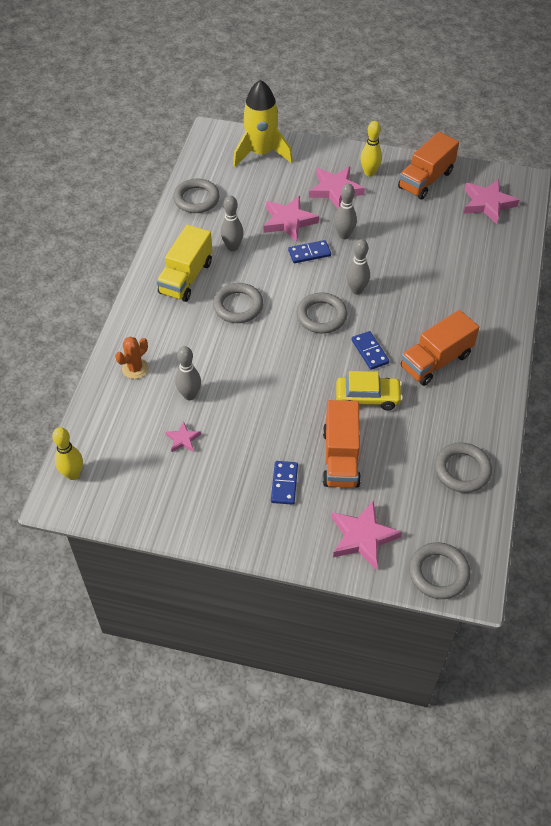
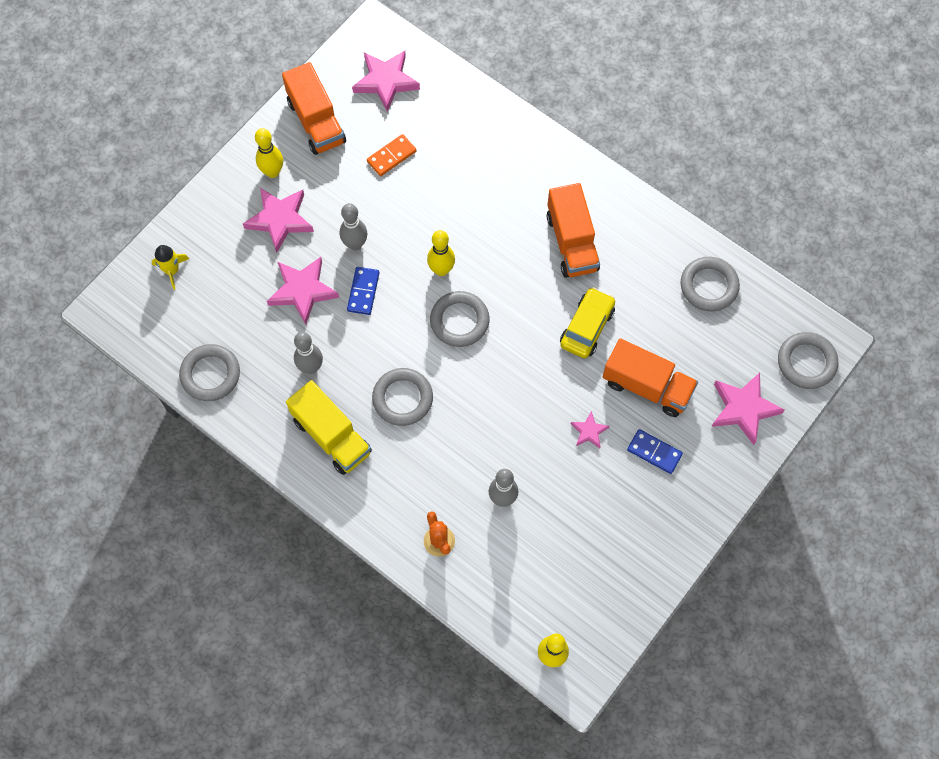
camera: 65 degrees left, 15 degrees up
pink star [166,421,201,452] -> pink star moved to [571,411,609,448]
yellow rocket [233,80,293,167] -> yellow rocket [152,245,189,290], size x0.48
grey bowling pin [346,239,370,295] -> yellow bowling pin [427,230,455,276]
blue domino [352,331,389,370] -> none
none -> orange domino [367,134,416,176]

